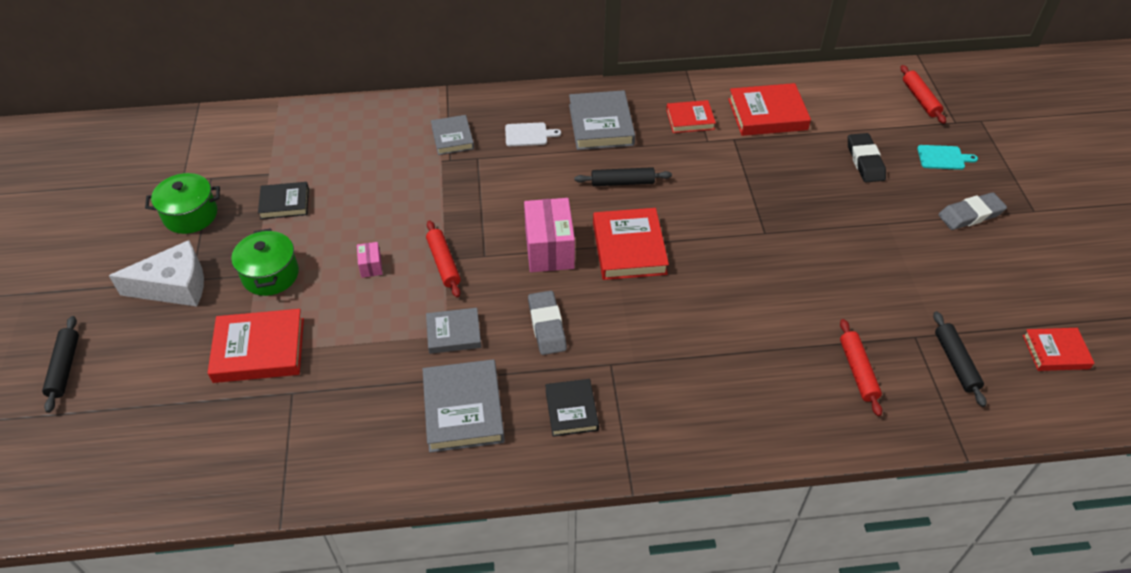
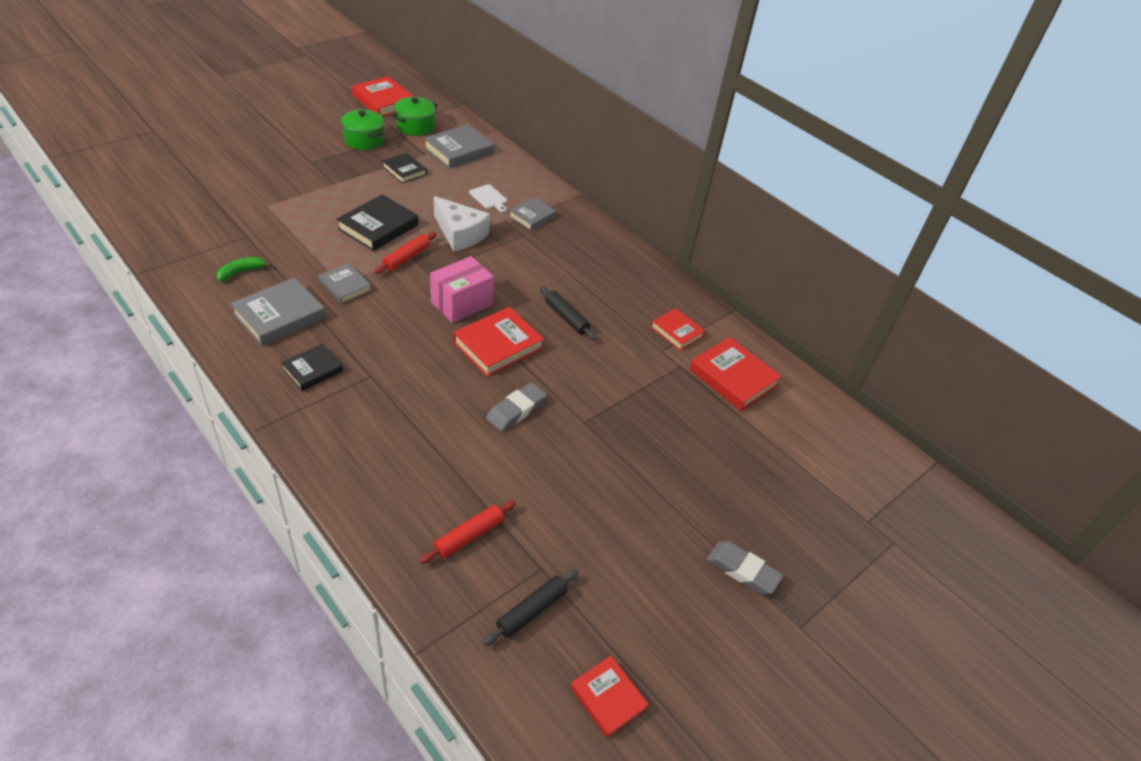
camera: 50 degrees right, 5 degrees down
black rolling pin [42,316,79,413] -> none
white cheese [109,240,204,307] -> white cheese moved to [434,196,490,252]
red book [208,309,304,383] -> red book moved to [352,76,415,117]
green pot [231,228,299,296] -> green pot moved to [392,97,438,136]
pink box [357,242,382,278] -> black book [336,194,418,251]
white cutting board [505,122,561,146] -> white cutting board moved to [469,184,507,212]
grey eraser [528,291,567,355] -> grey eraser moved to [486,382,547,432]
grey book [569,90,635,150] -> grey book moved to [424,124,494,169]
black eraser [848,133,886,182] -> none
red rolling pin [900,65,946,124] -> none
turquoise cutting board [917,145,978,170] -> none
none -> green banana [216,257,272,281]

